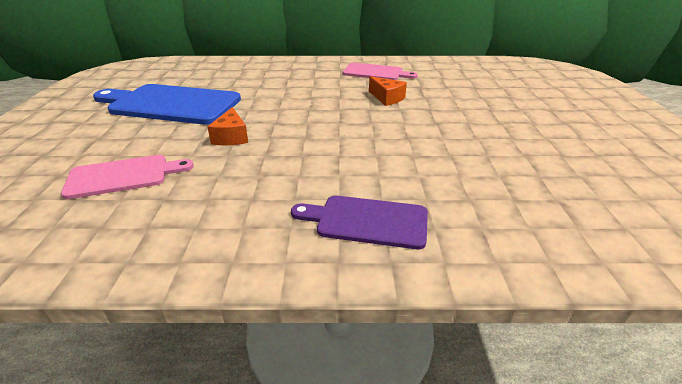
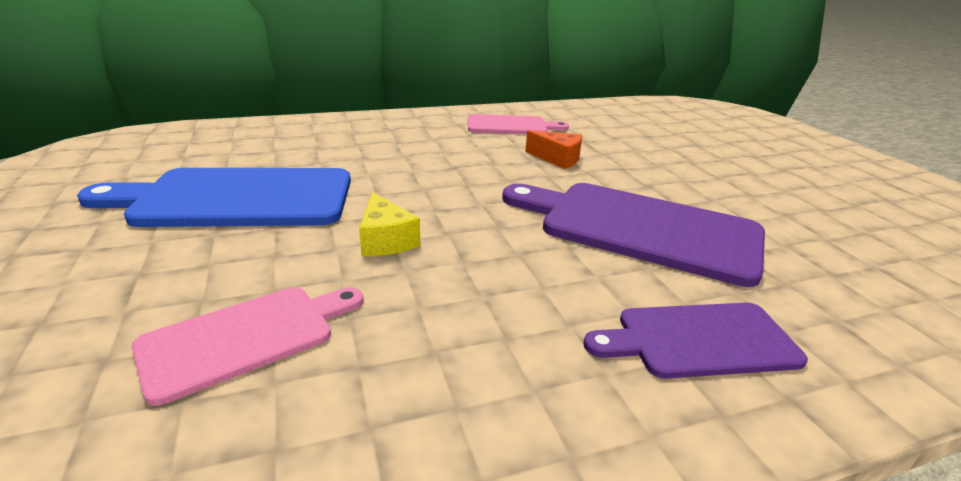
camera: 20 degrees left, 5 degrees down
orange cheese [207,107,248,145] -> yellow cheese [359,192,420,256]
none -> purple cutting board [502,183,765,287]

